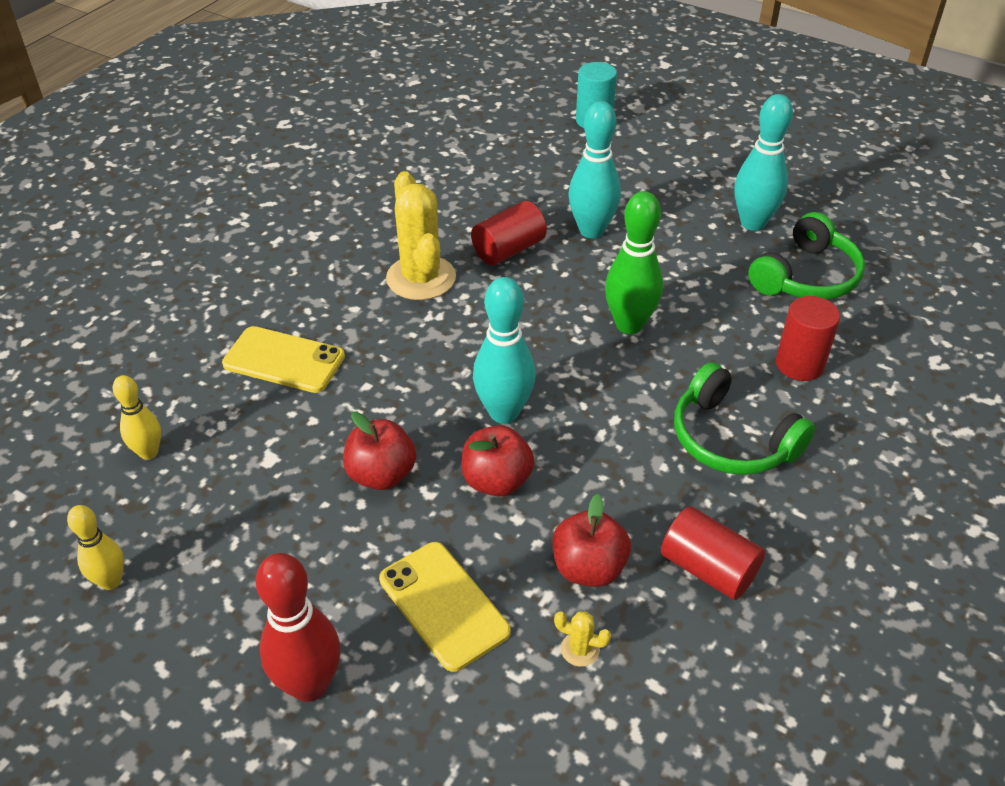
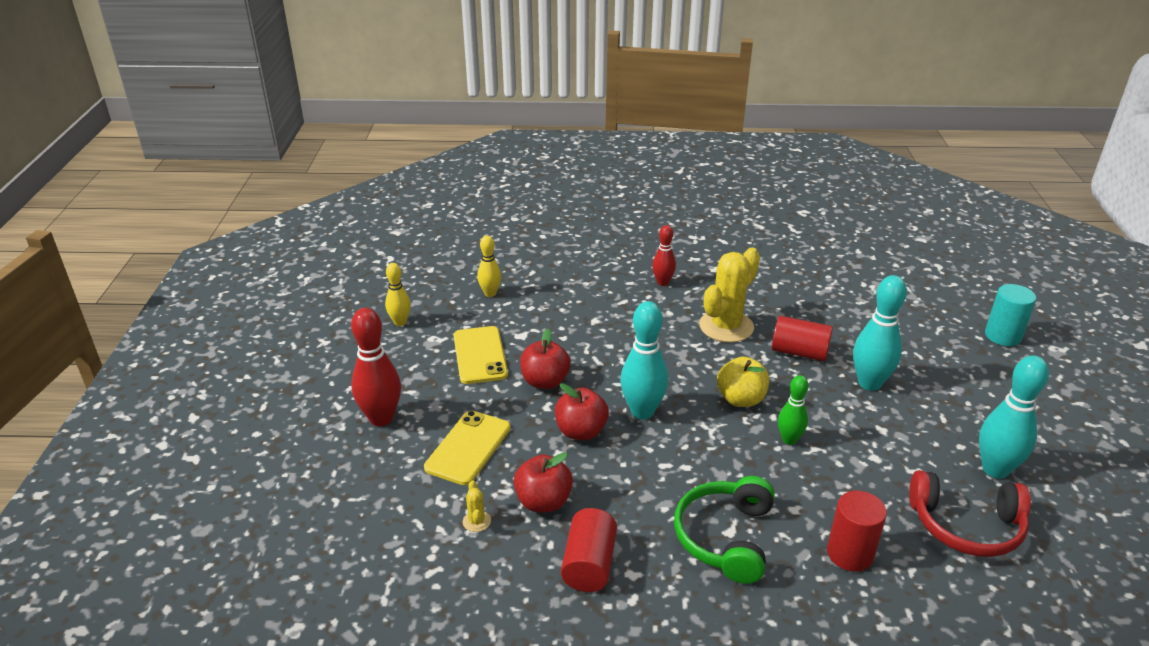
camera: 60 degrees right, 10 degrees down
yellow phone [222,326,345,393] -> yellow phone moved to [454,326,508,384]
green bowling pin [605,191,663,334] -> green bowling pin [778,375,809,445], size x0.60
green headphones [748,212,865,300] -> red headphones [909,470,1031,557]
none -> red bowling pin [652,225,676,286]
none -> yellow apple [717,357,769,407]

